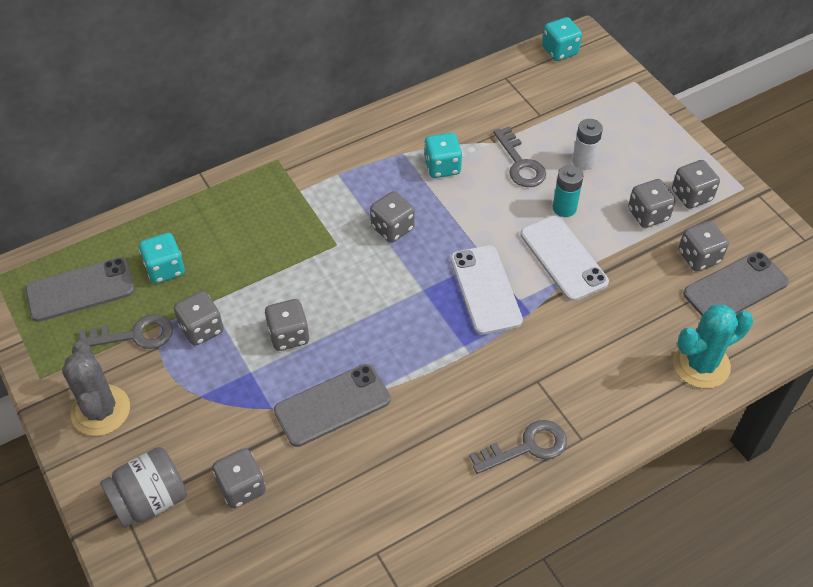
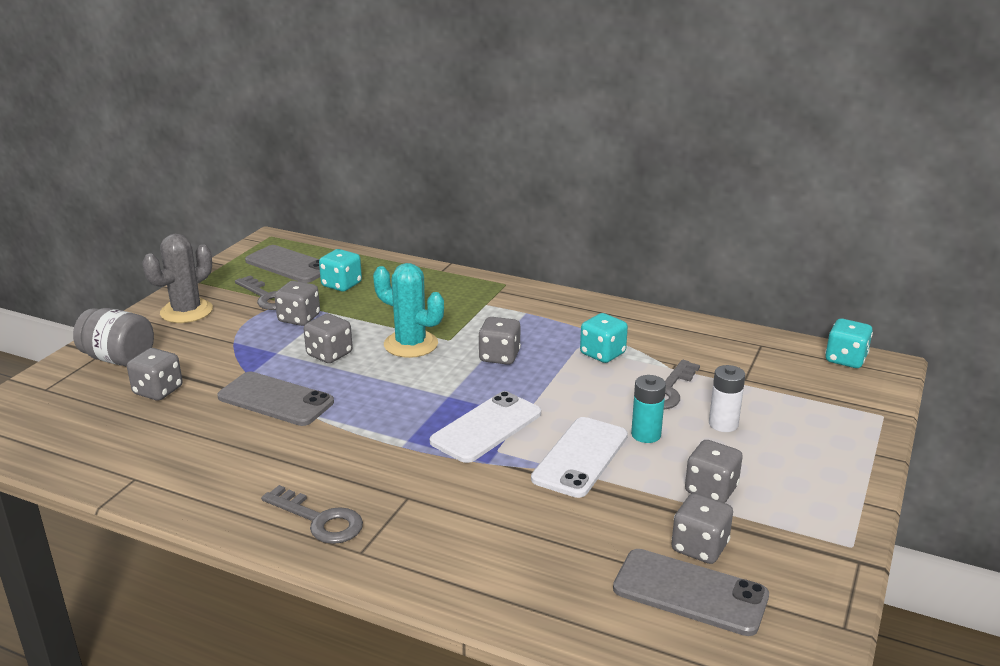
camera: 55 degrees right, 25 degrees down
grey dice [672,160,720,209] -> none
turquoise cactus [673,305,753,388] -> turquoise cactus moved to [373,263,444,358]

